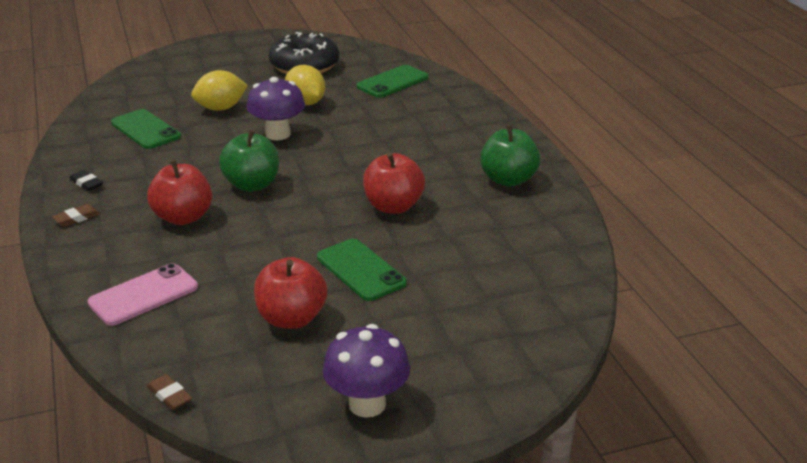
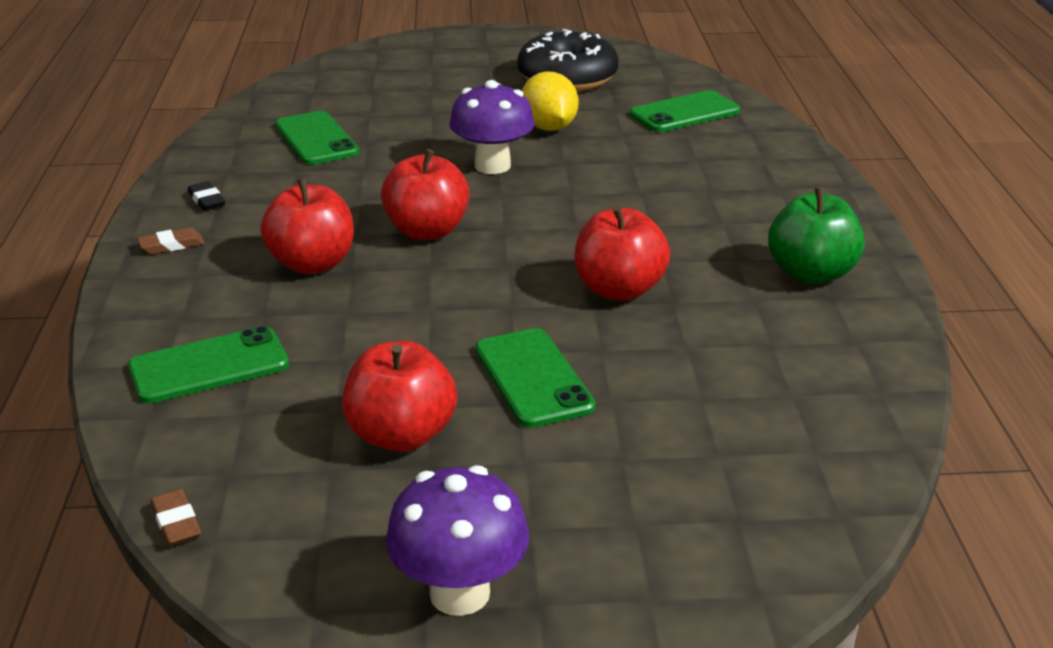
camera: 15 degrees right, 0 degrees up
pink phone [88,263,198,326] -> green phone [128,326,289,403]
yellow lemon [191,70,248,111] -> none
green apple [219,130,279,192] -> red apple [381,149,470,240]

